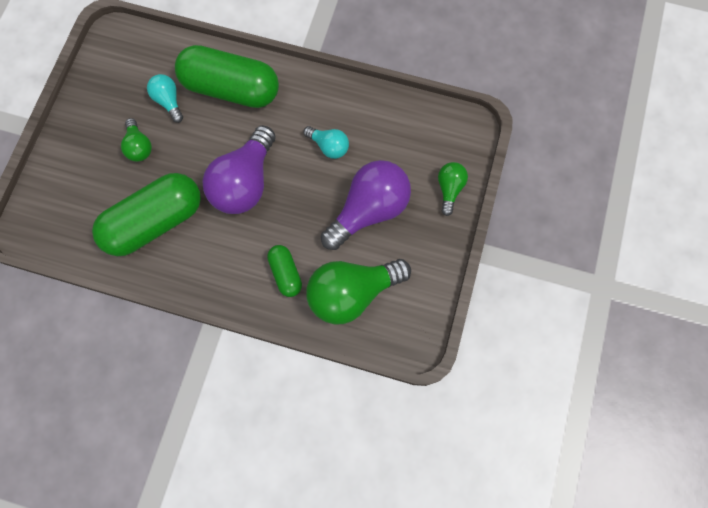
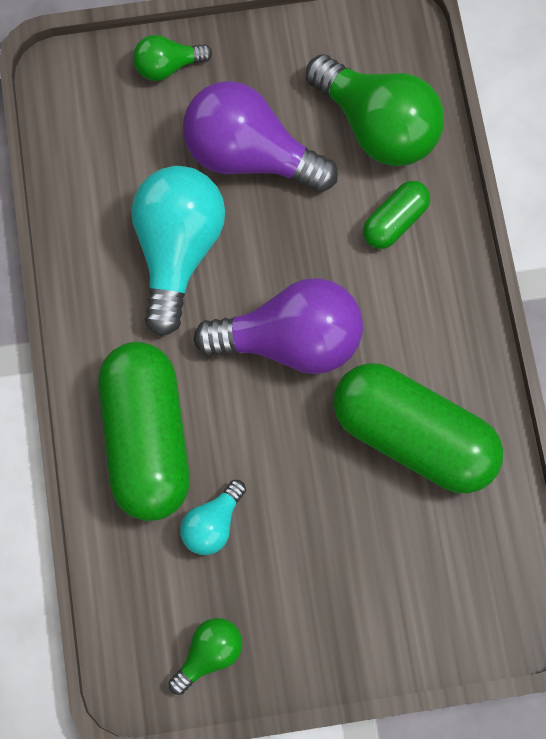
camera: 115 degrees left, 0 degrees up
green light bulb [121,118,152,162] -> green light bulb moved to [168,618,242,695]
turquoise light bulb [304,126,349,159] -> turquoise light bulb [131,166,225,336], size x1.98

